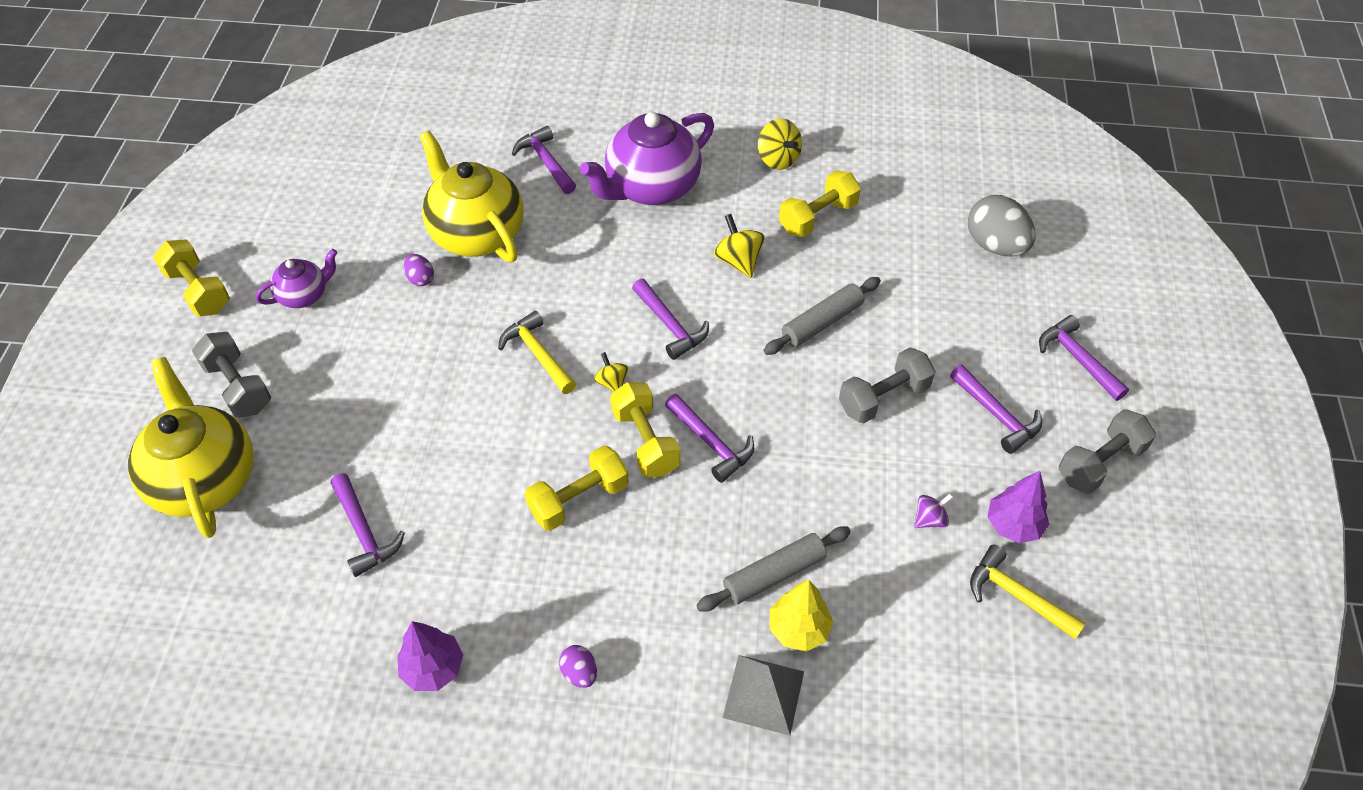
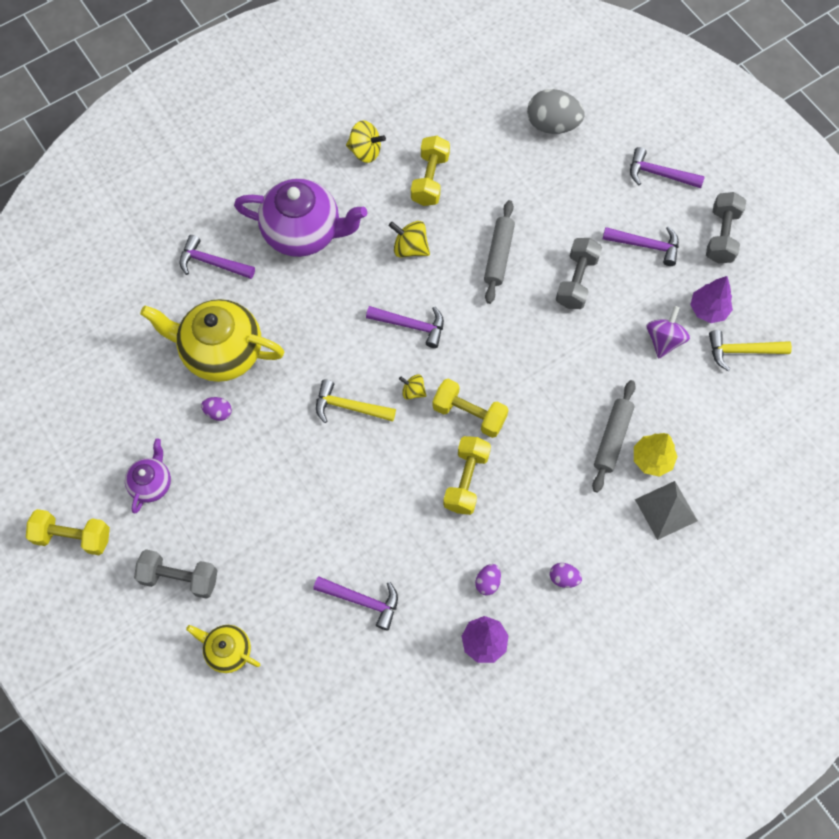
camera: 40 degrees left, 15 degrees up
yellow teapot [128,357,254,538] -> yellow teapot [186,625,260,673], size x0.52
purple teapot [580,112,714,205] -> purple teapot turned 90 degrees counterclockwise [234,178,367,257]
purple hammer [665,394,754,483] -> none
purple spinning top [914,493,953,528] -> purple spinning top [647,306,690,358], size x1.58
none -> purple egg [475,564,501,595]

